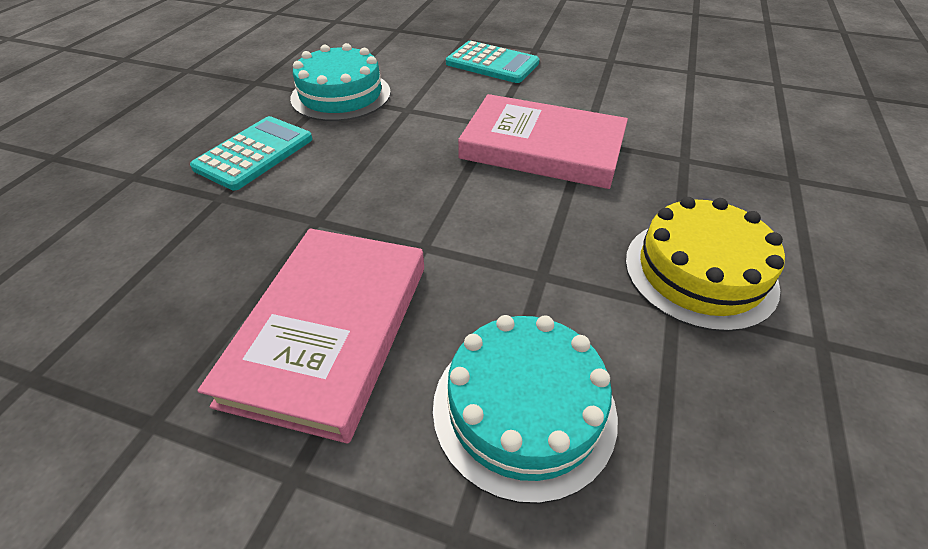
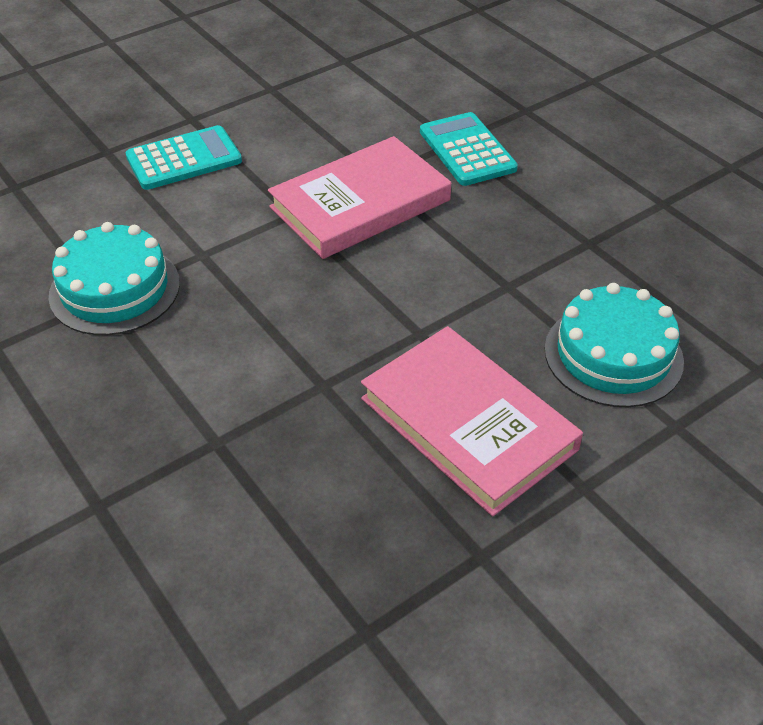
camera: 55 degrees left, 0 degrees up
turquoise calculator [190,116,312,190] -> turquoise calculator moved to [420,112,518,186]
yellow cake [625,197,785,332] -> none

